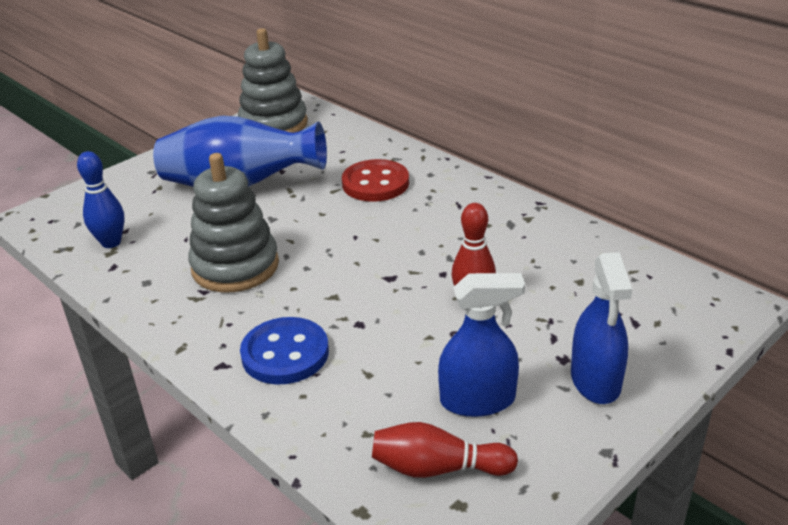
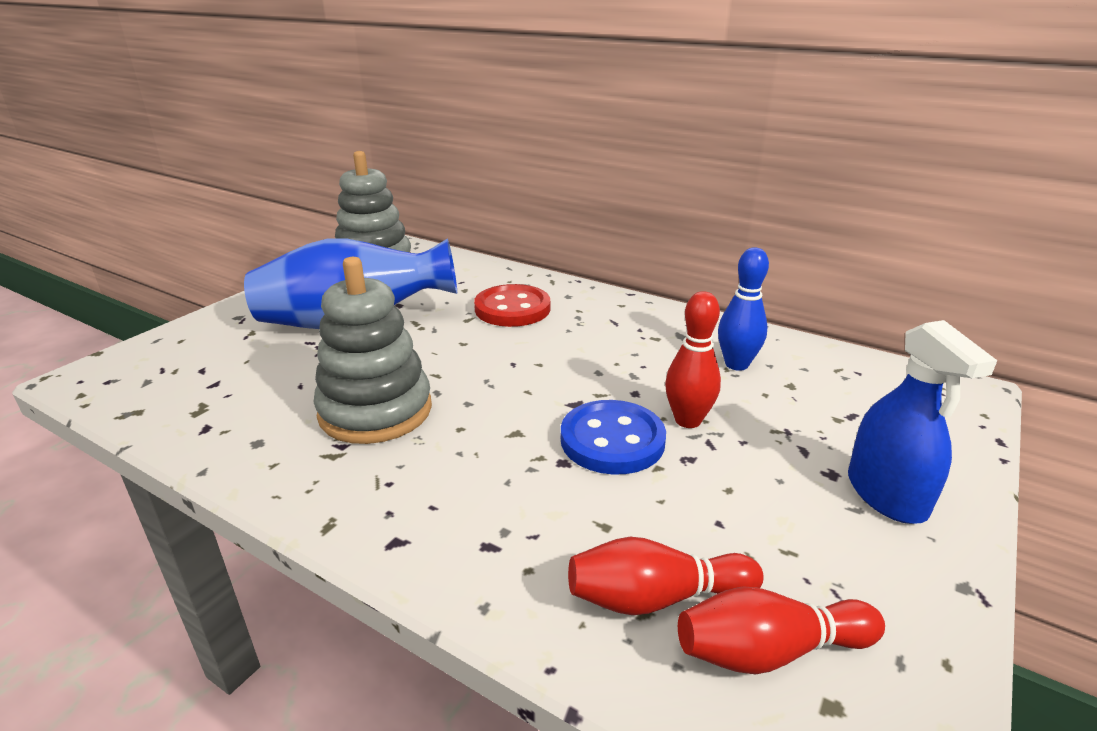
camera: 15 degrees left, 5 degrees down
blue bowling pin [77,151,125,248] -> blue bowling pin moved to [718,247,769,371]
blue button [240,317,329,385] -> blue button moved to [561,400,666,475]
blue spray bottle [438,273,525,417] -> none
none -> red bowling pin [568,537,764,615]

